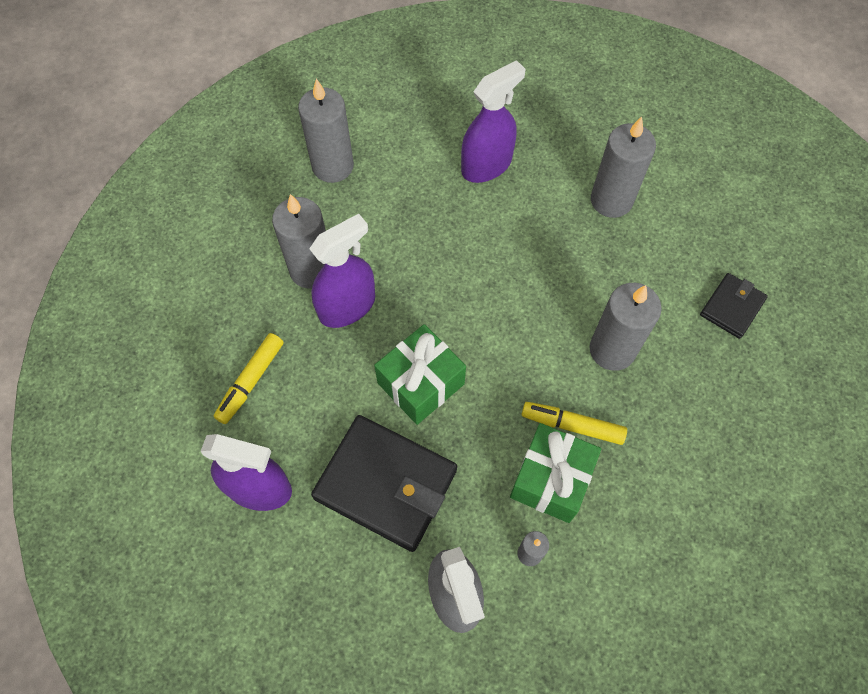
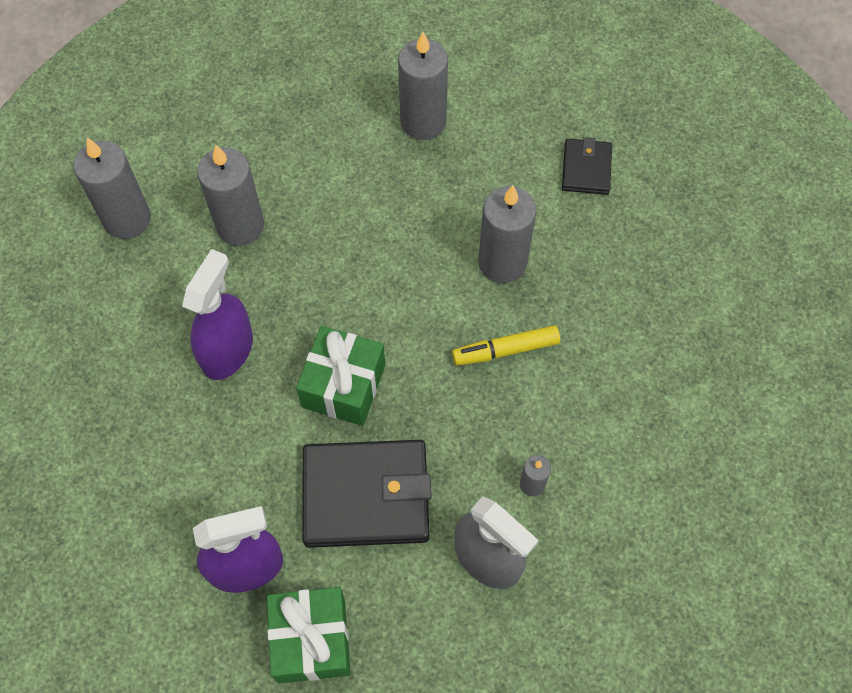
camera: 30 degrees left, 0 degrees up
yellow marker [213,333,284,424] -> none
grey candle [272,194,326,289] -> grey candle moved to [197,145,264,246]
purple spray bottle [461,60,526,183] -> none
green gift [510,423,601,523] -> green gift moved to [267,587,351,683]

